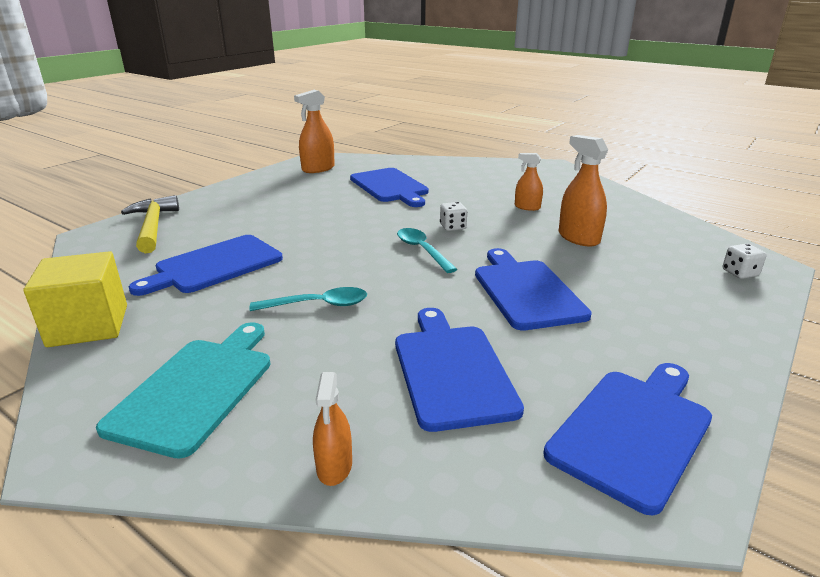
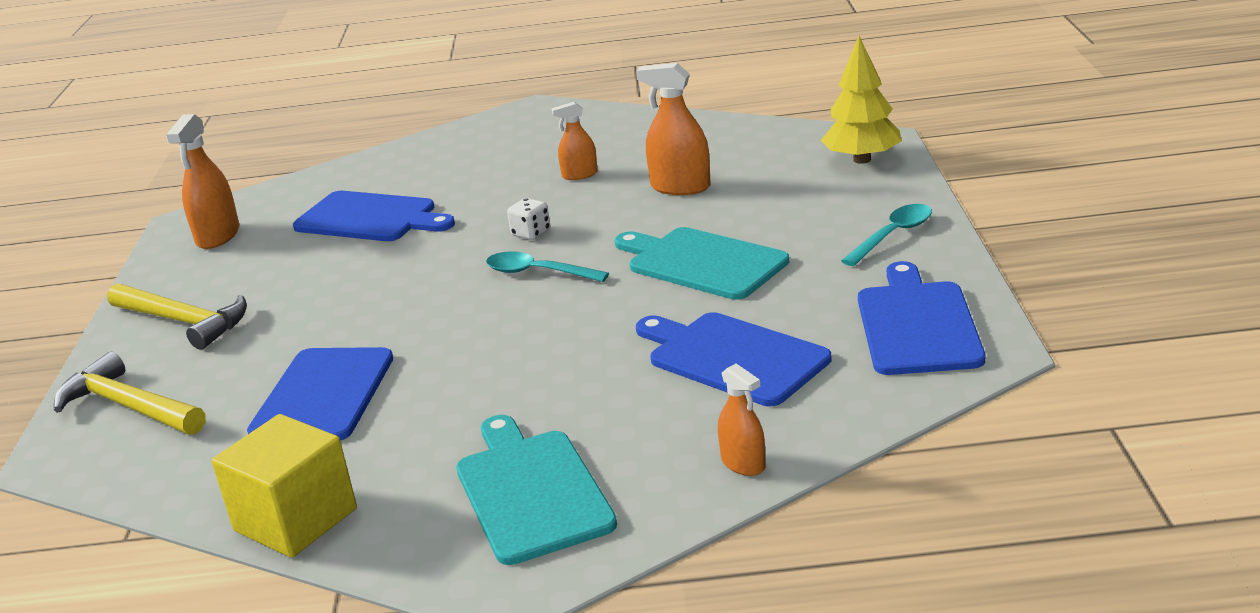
camera: 35 degrees left, 0 degrees up
turquoise spoon [249,287,367,311] -> turquoise spoon moved to [841,204,932,266]
blue cutting board [475,248,592,330] -> turquoise cutting board [615,227,789,300]
white dice [723,244,767,279] -> yellow tree [821,36,902,164]
none -> yellow hammer [107,283,247,350]

